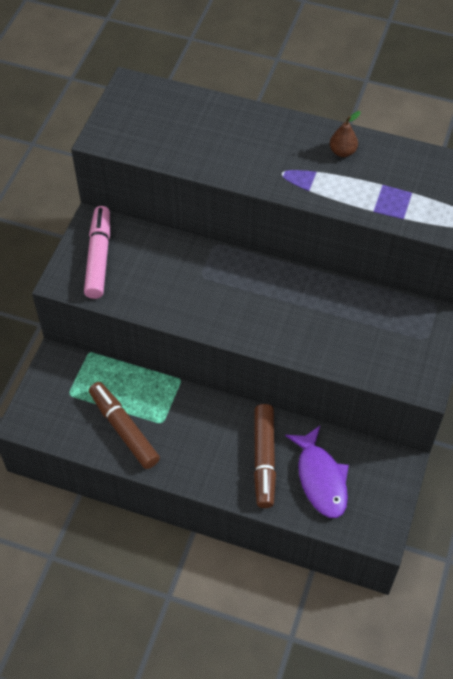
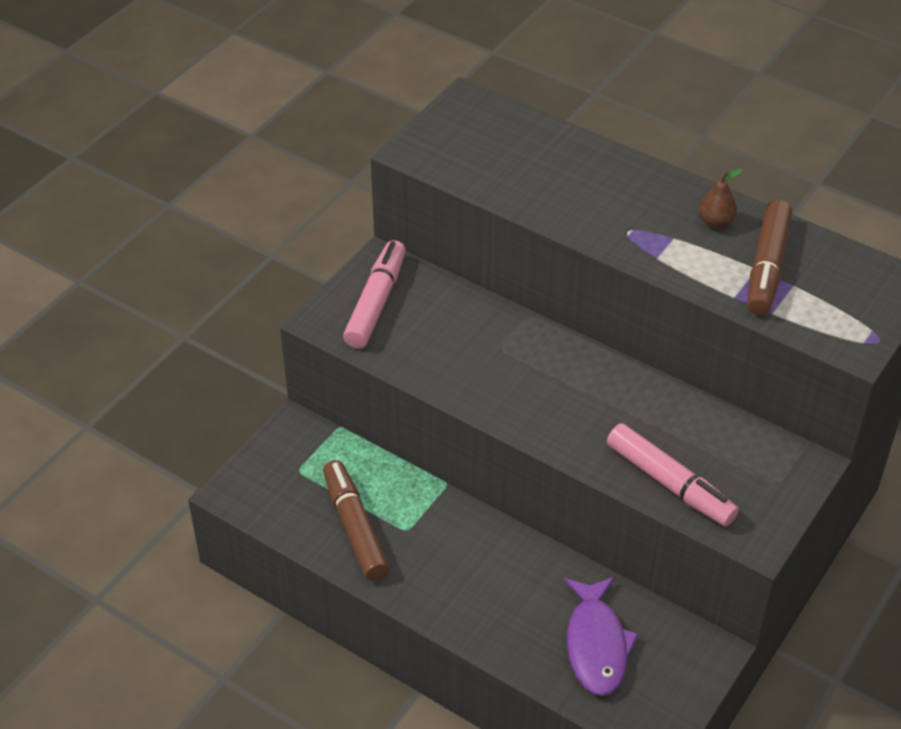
camera: 15 degrees right, 10 degrees down
brown marker [254,404,276,508] -> brown marker moved to [747,200,792,315]
none -> pink marker [607,423,739,526]

